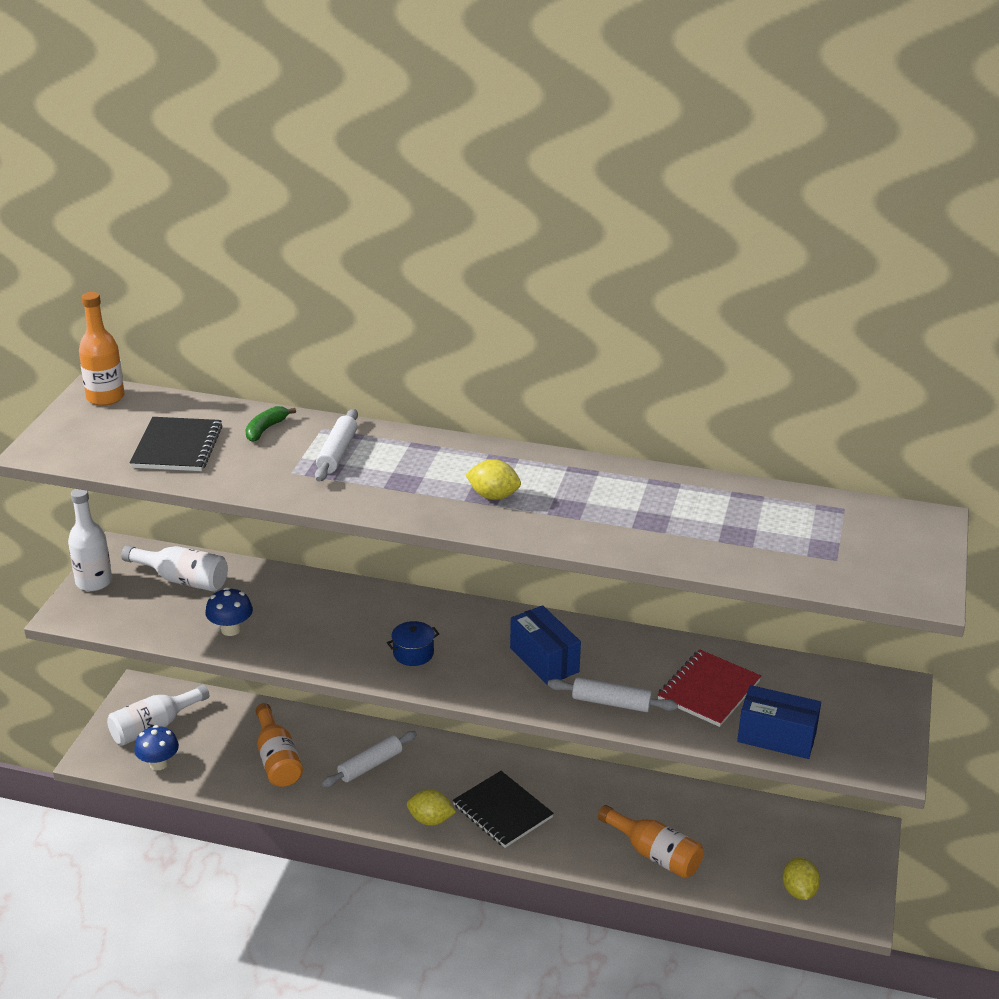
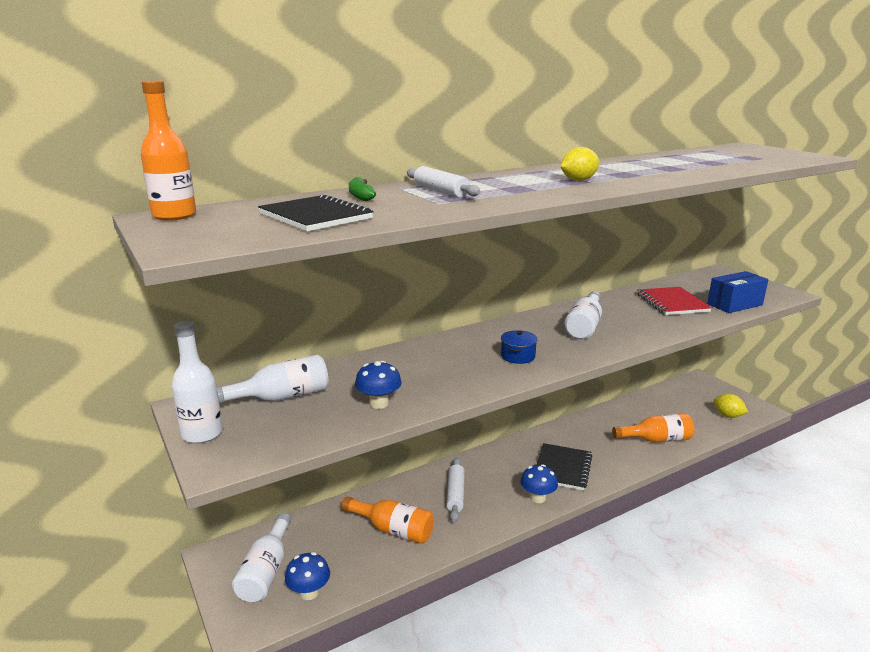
camera: 45 degrees left, 10 degrees down
yellow lemon [407,790,456,826] -> blue mushroom [521,464,558,503]
black notebook [453,771,554,848] -> black notebook turned 75 degrees counterclockwise [537,443,592,491]
blue box [510,605,581,685] -> white bottle [564,291,602,339]
white rolling pin [548,677,678,712] -> none

